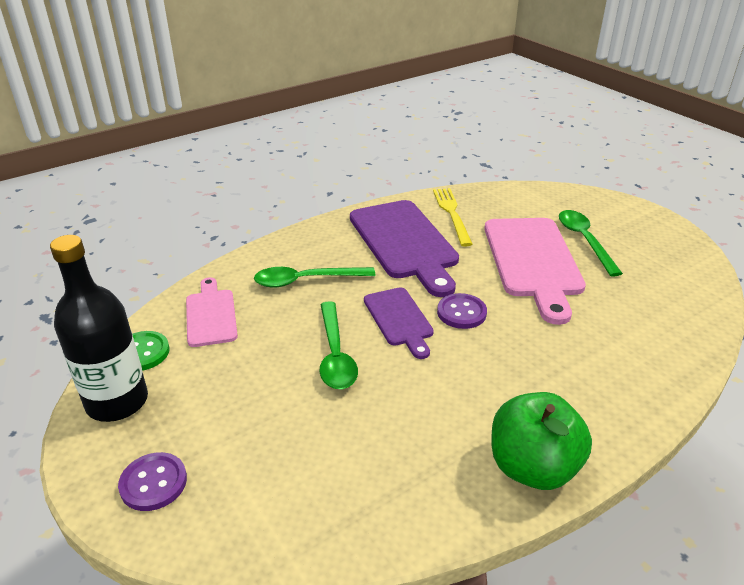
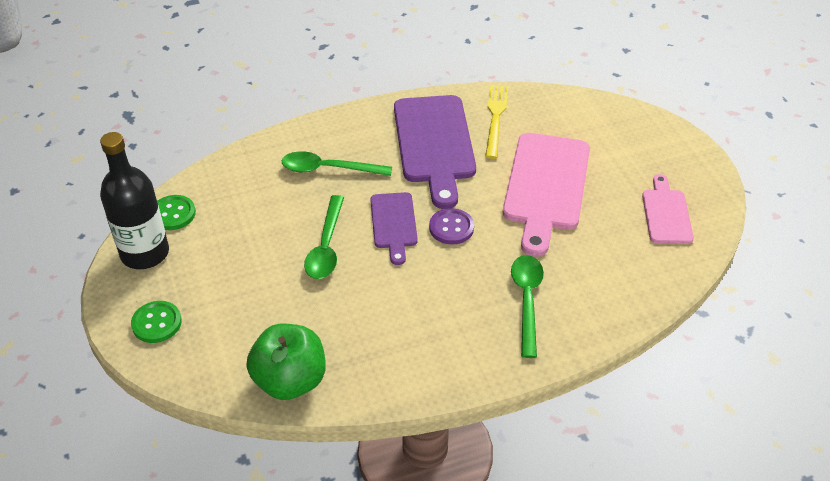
camera: 15 degrees right, 10 degrees up
purple button [118,452,187,511] -> green button [131,301,182,343]
pink cutting board [186,277,238,347] -> pink cutting board moved to [642,174,694,244]
green apple [491,392,592,490] -> green apple moved to [246,323,326,400]
green spoon [559,210,623,277] -> green spoon moved to [511,255,544,358]

